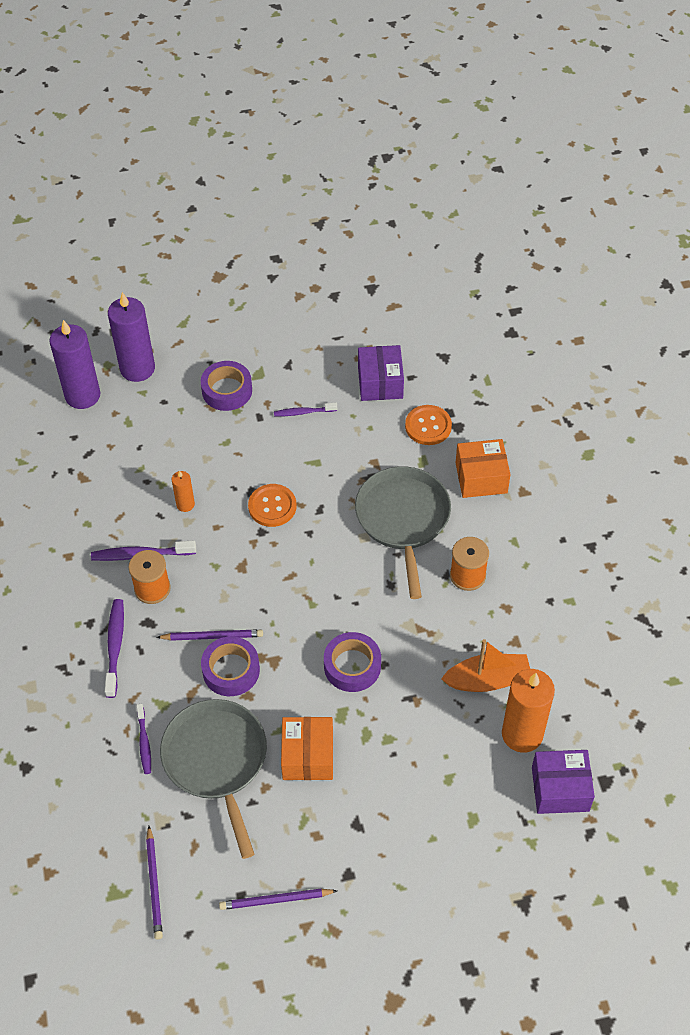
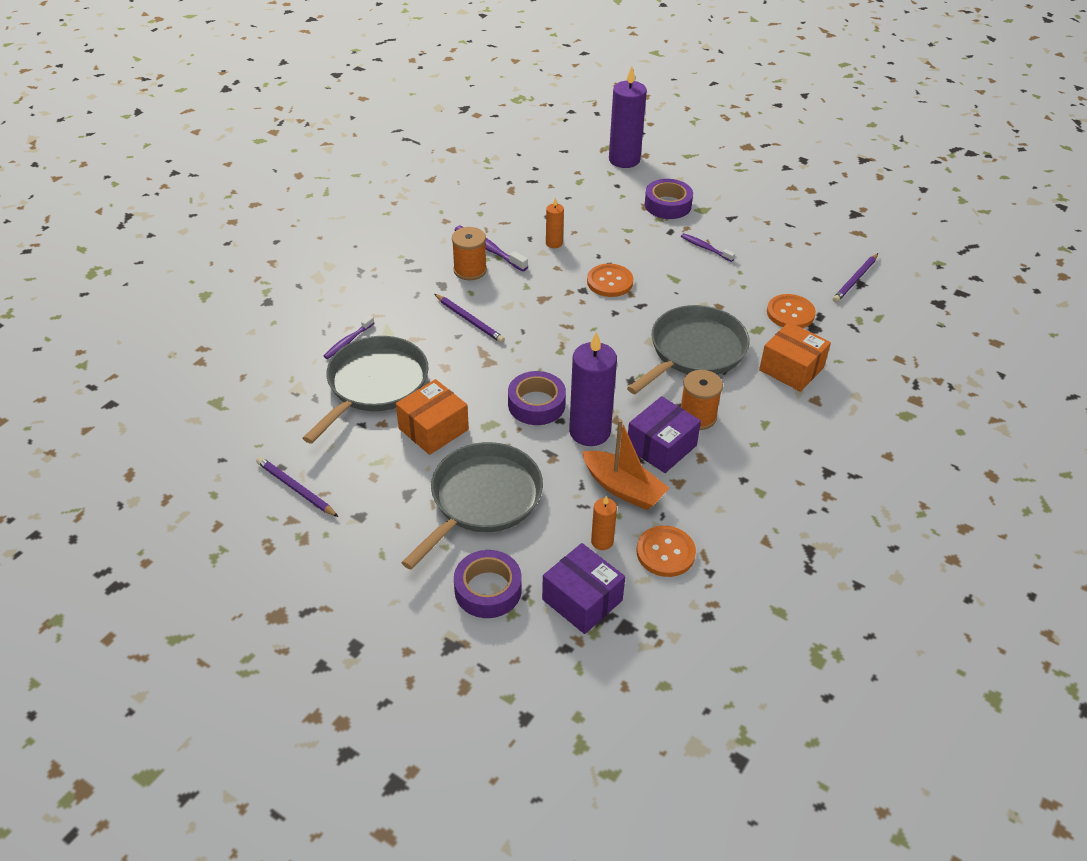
camera: 45 degrees right, 10 degrees down
purple candle [49,320,100,409] -> purple candle moved to [569,332,617,446]
purple toothbrush [104,599,124,698] -> none
purple pencil [146,826,163,940] -> purple pencil moved to [833,253,878,302]
purple tape [201,636,260,696] -> purple tape moved to [454,550,522,618]
purple box [358,345,404,401] -> purple box moved to [628,396,701,473]
orange candle [502,669,555,753] -> orange candle [591,496,617,550], size x0.49
none -> grey pan [401,442,543,570]
none -> orange button [636,526,696,577]

